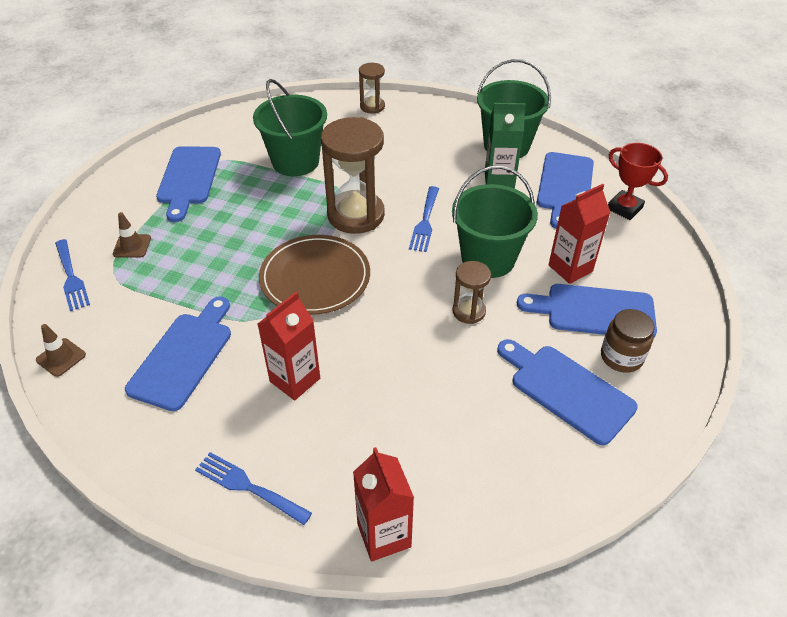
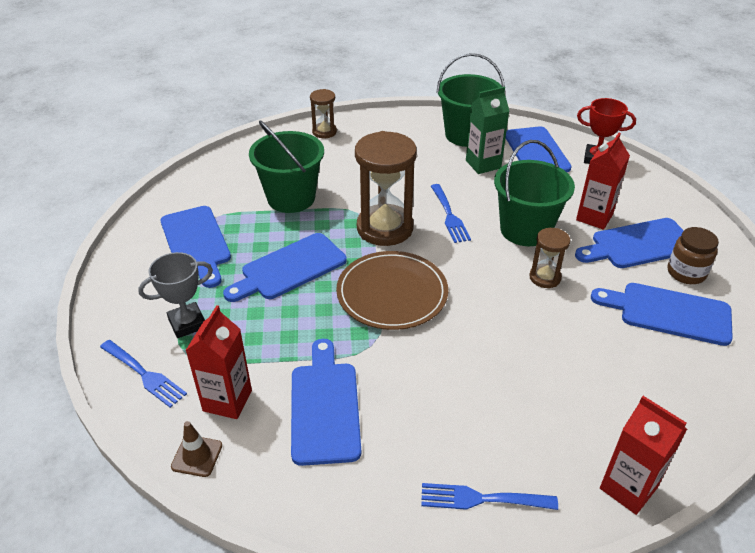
camera: 25 degrees left, 5 degrees down
brown traffic cone [113,212,151,258] -> grey trophy [138,252,213,338]
red carton [258,292,320,401] -> red carton moved to [185,305,252,419]
none -> blue cutting board [223,233,347,302]

